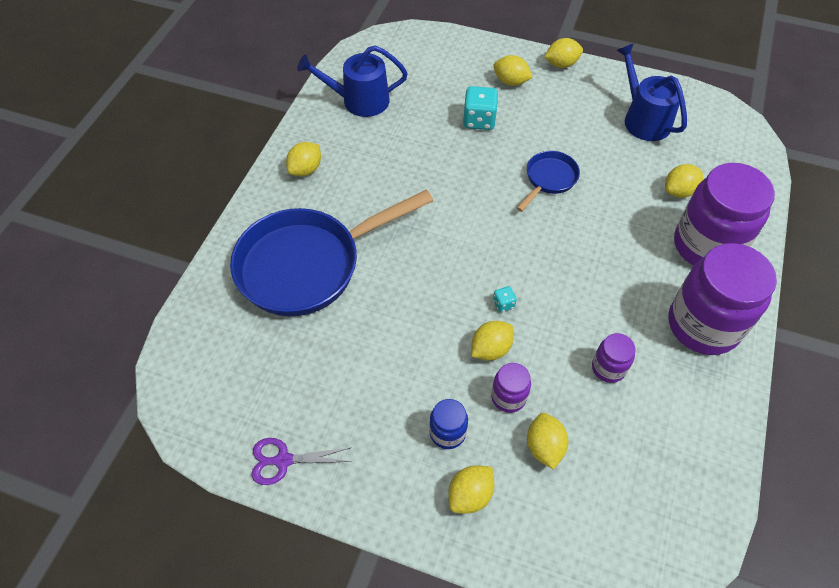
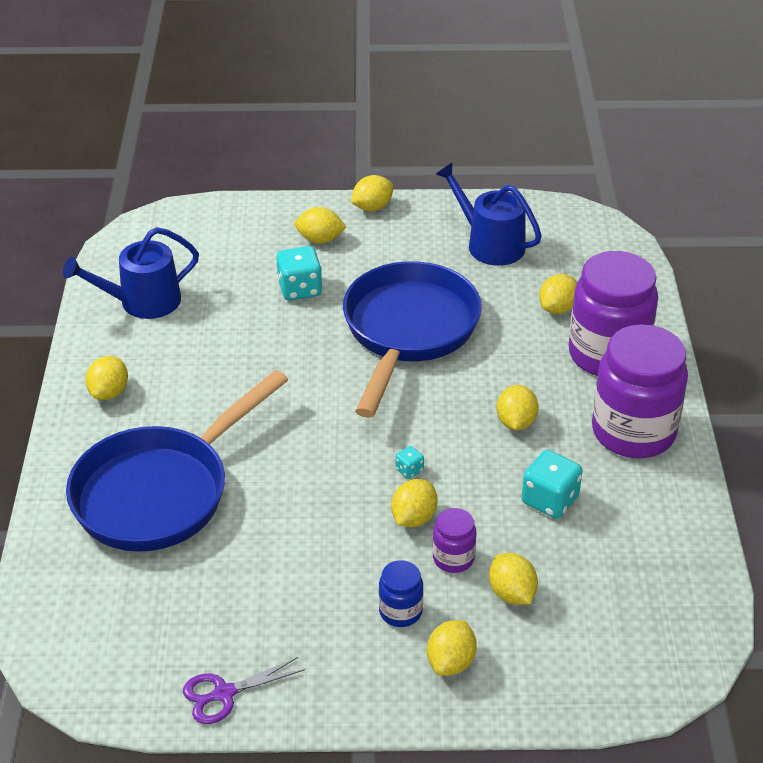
camera: 20 degrees left, 15 degrees down
blue pan [517,151,580,212] -> blue pan [343,261,482,418], size x2.15
purple jar [592,333,636,383] -> turquoise dice [522,450,582,519]
none -> yellow lemon [497,385,538,430]

